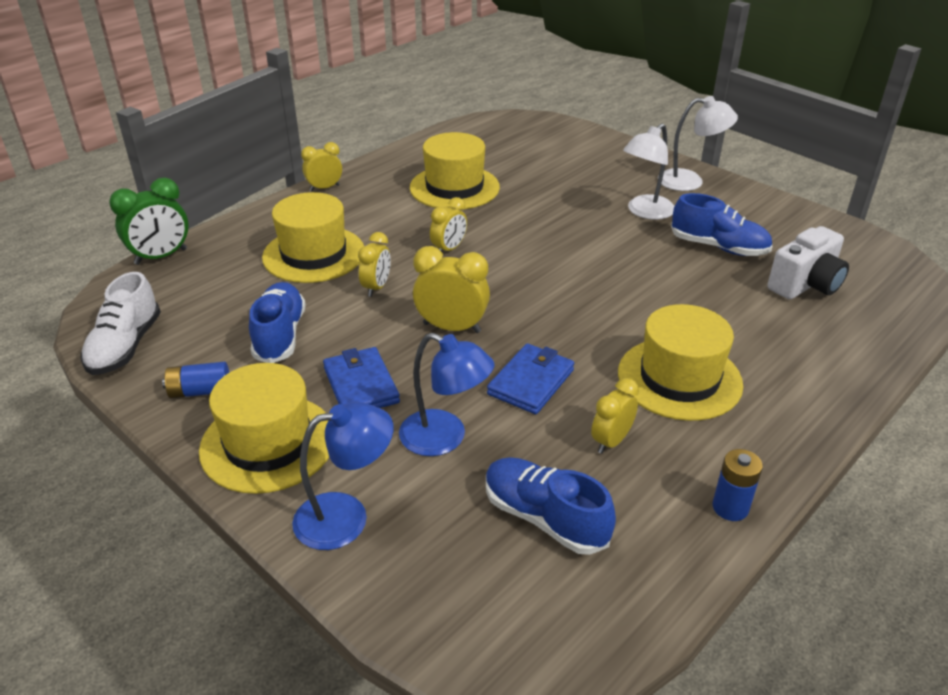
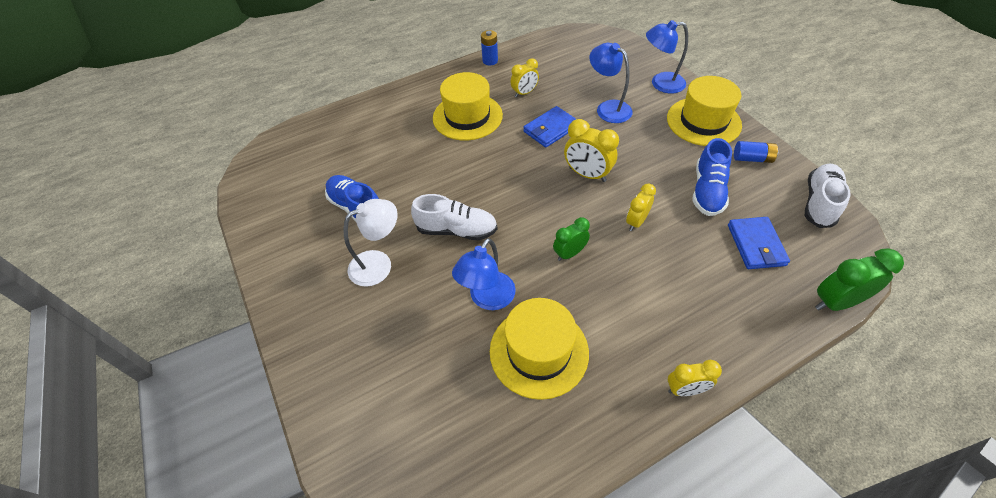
camera: 160 degrees left, 15 degrees up
yellow hat [262,192,364,283] -> none
blue wallet [323,347,400,408] -> blue wallet moved to [728,217,790,269]
yellow clock [430,197,467,252] -> green clock [553,217,590,261]
blue shoe [486,457,616,555] -> none
white lamp [658,96,738,191] -> none
white camera [767,226,849,299] -> none
none -> white shoe [411,194,497,241]
none -> blue lamp [452,238,516,310]

